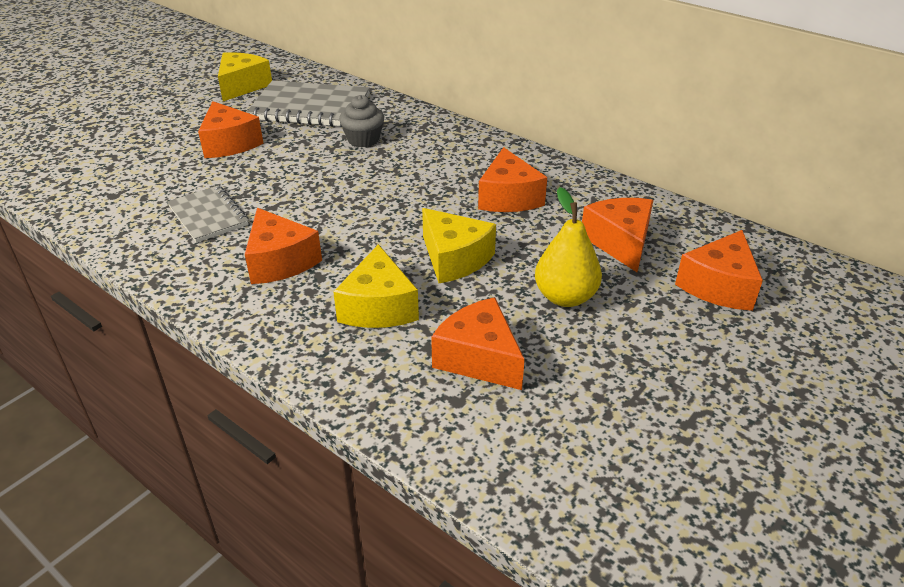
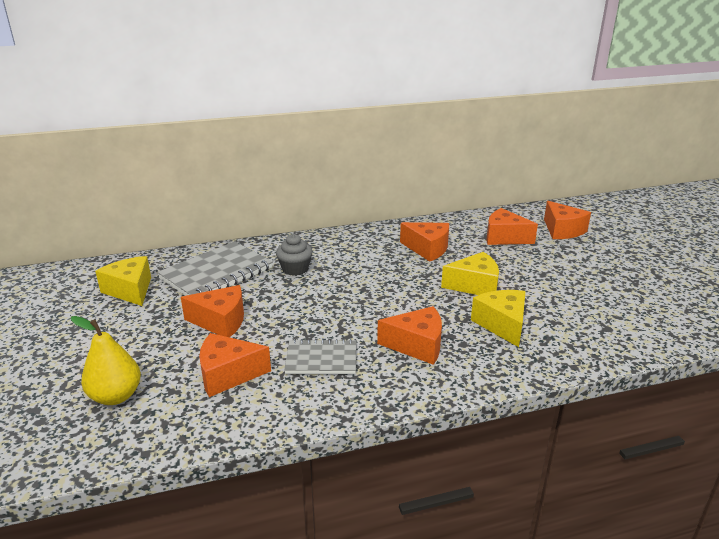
camera: 55 degrees left, 10 degrees down
yellow cheese [333,244,419,328] -> yellow cheese turned 135 degrees counterclockwise [471,290,526,347]
orange cheese [431,297,525,390] -> orange cheese moved to [199,333,271,397]
yellow pear [535,187,602,307] -> yellow pear moved to [71,316,141,405]

